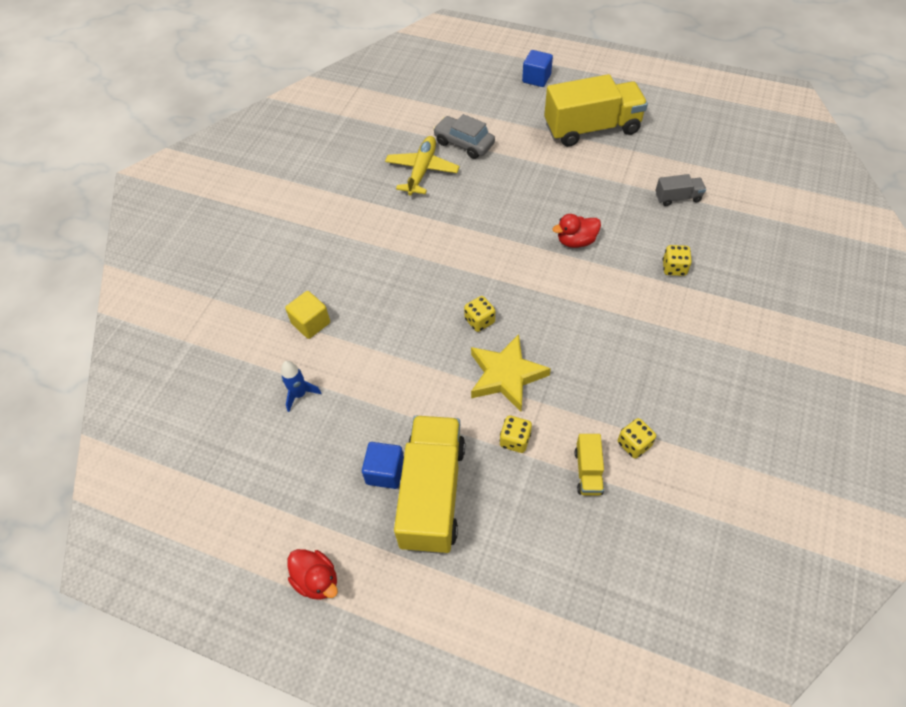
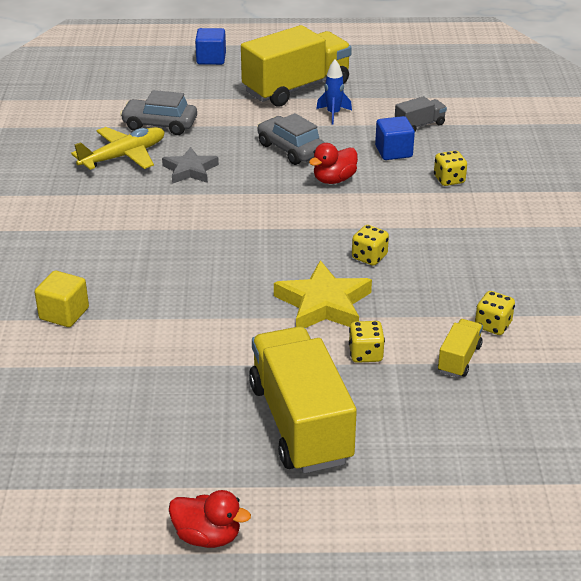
camera: 25 degrees left, 20 degrees down
blue rocket [281,361,321,412] -> blue rocket moved to [316,59,352,125]
blue cube [362,442,404,489] -> blue cube moved to [375,116,415,160]
yellow plane [385,136,459,196] -> yellow plane turned 60 degrees clockwise [71,127,165,170]
yellow dice [464,296,495,332] -> yellow dice moved to [352,225,389,266]
yellow truck [575,434,604,496] -> yellow truck turned 135 degrees counterclockwise [438,319,483,378]
none -> grey star [162,147,219,184]
none -> grey car [257,113,325,165]

